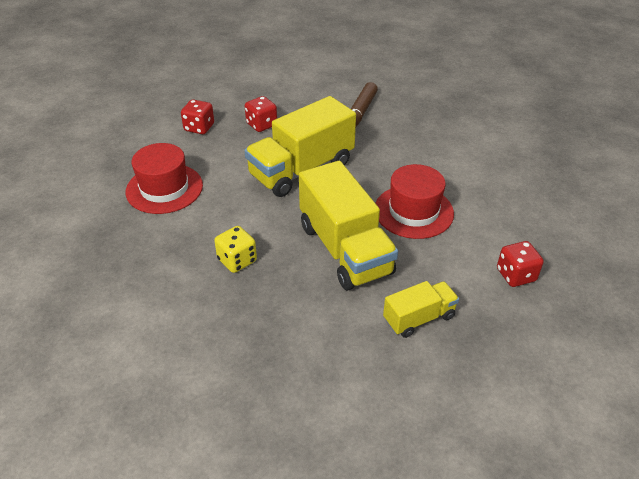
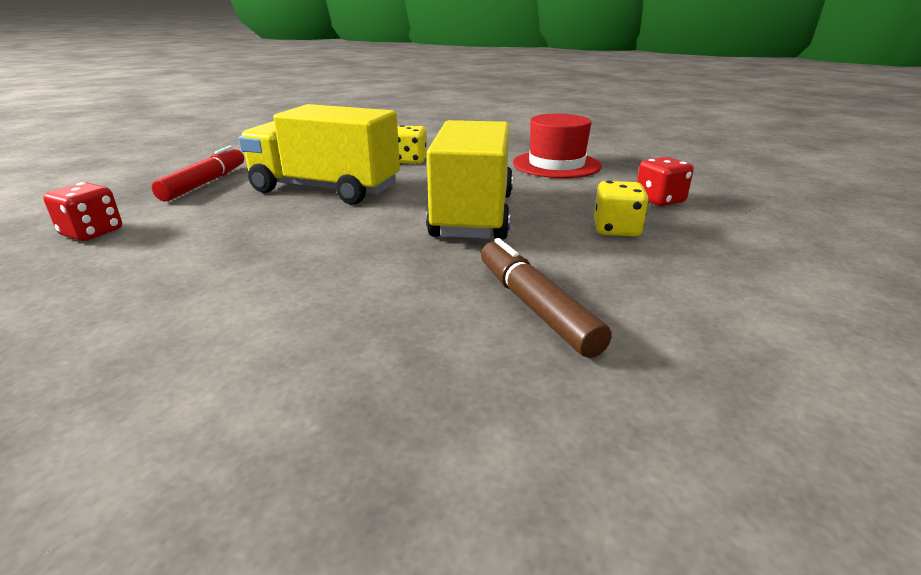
camera: 135 degrees right, 15 degrees down
red dice [245,96,277,132] -> yellow dice [594,181,649,236]
red hat [376,164,454,239] -> none
yellow truck [383,281,459,338] -> red marker [152,146,244,202]

